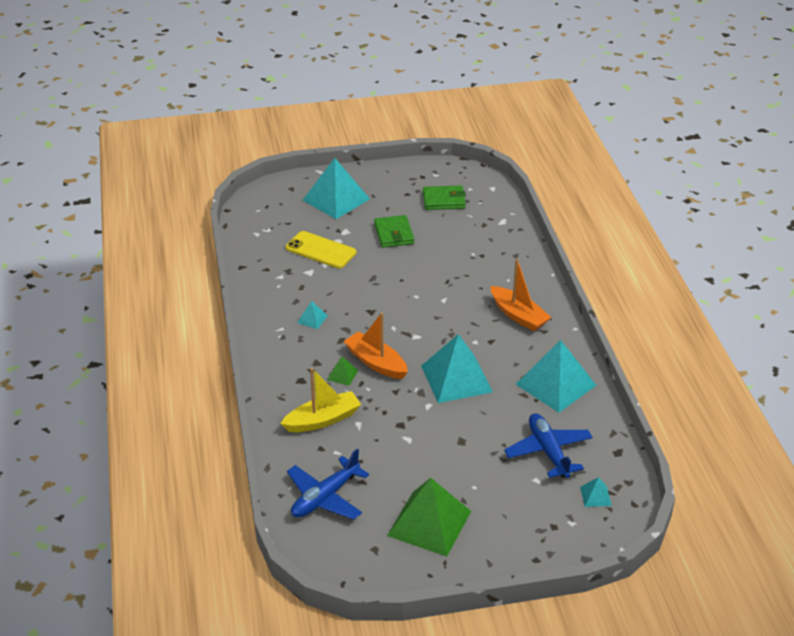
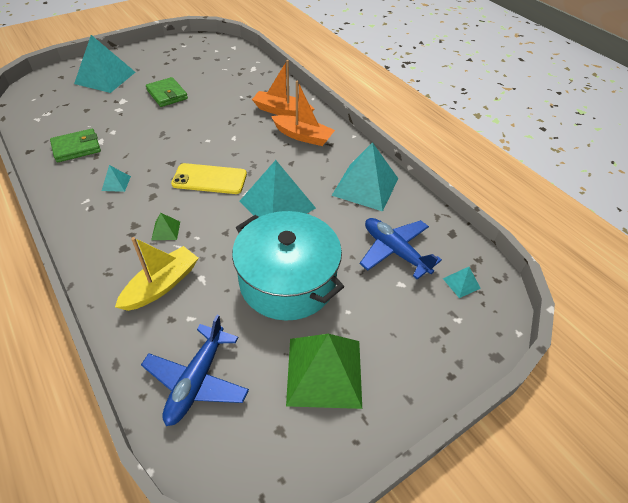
camera: 25 degrees left, 10 degrees up
yellow phone [286,231,356,268] -> yellow phone moved to [171,163,247,194]
orange boat [343,313,408,379] -> orange boat moved to [252,60,314,117]
green wallet [423,186,466,210] -> green wallet moved to [50,129,101,162]
none -> turquoise pot [232,211,344,321]

